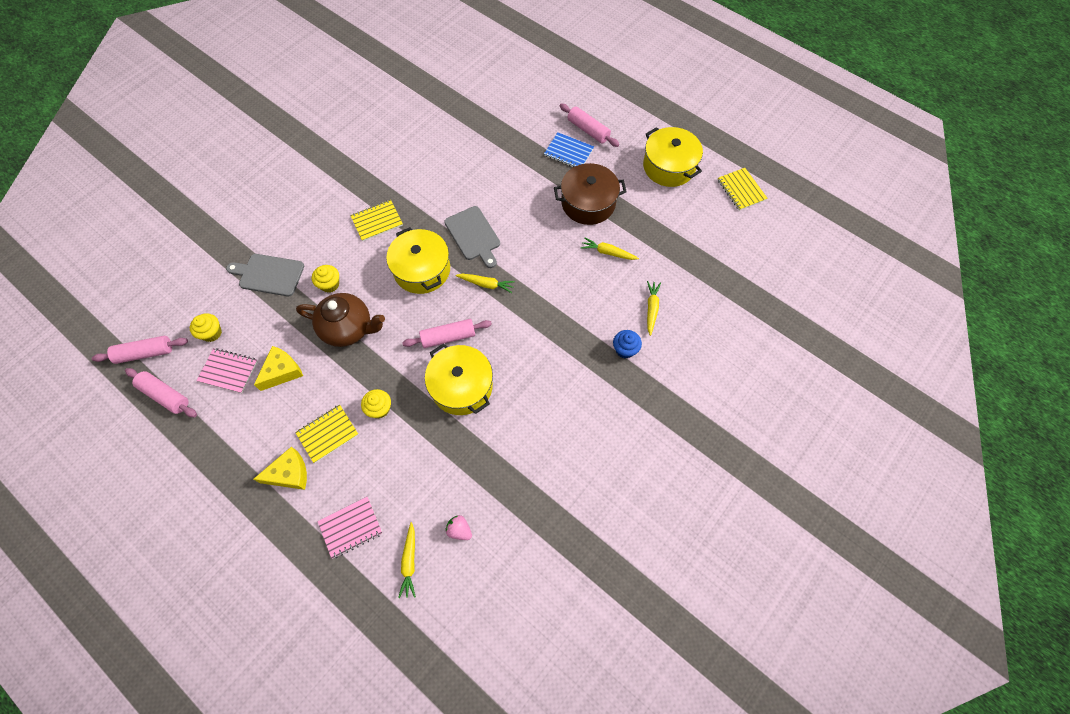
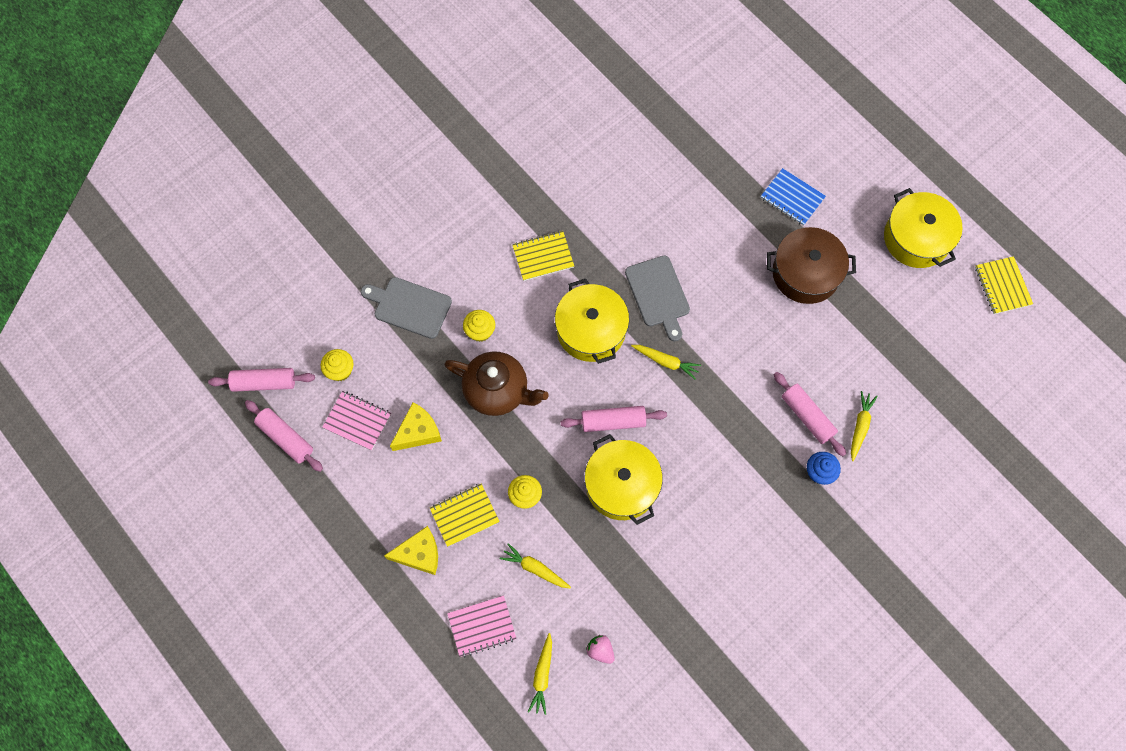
camera: 10 degrees right, 5 degrees up
pink rolling pin [560,104,619,147] -> pink rolling pin moved to [774,372,846,456]
yellow carrot [581,237,639,260] -> yellow carrot moved to [500,543,571,589]

